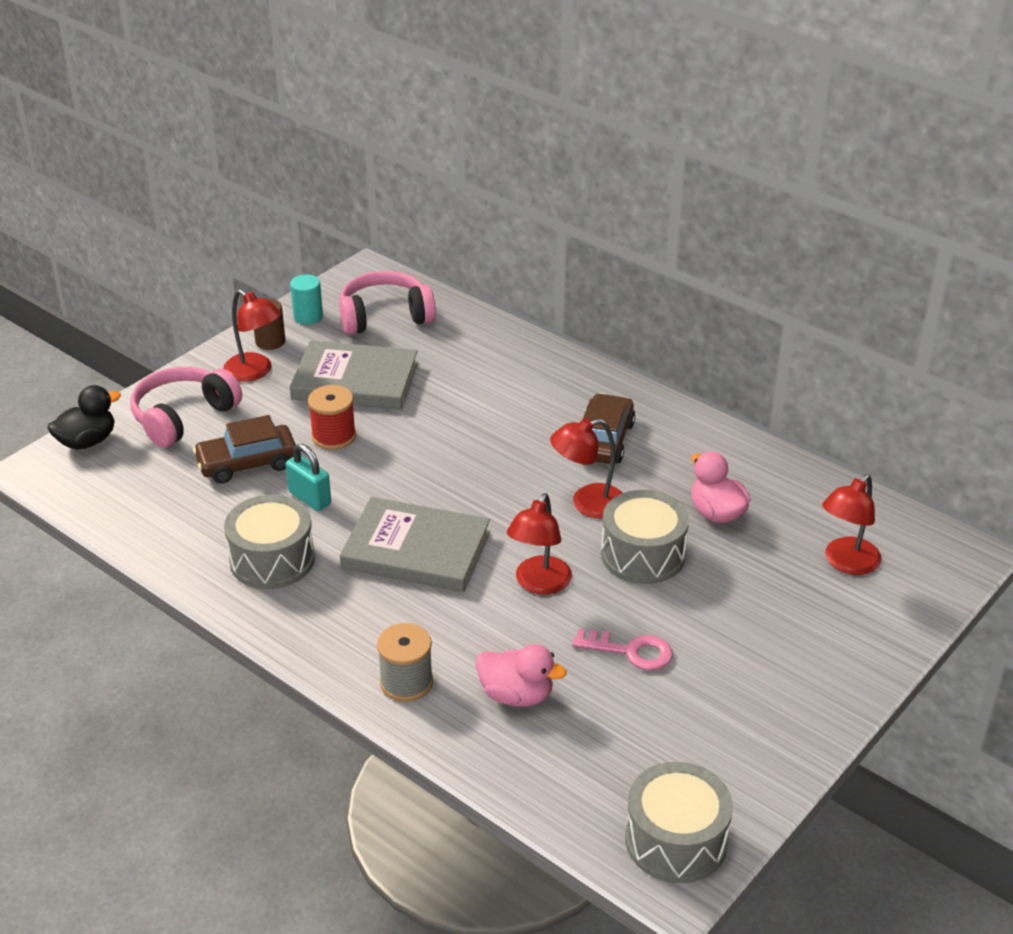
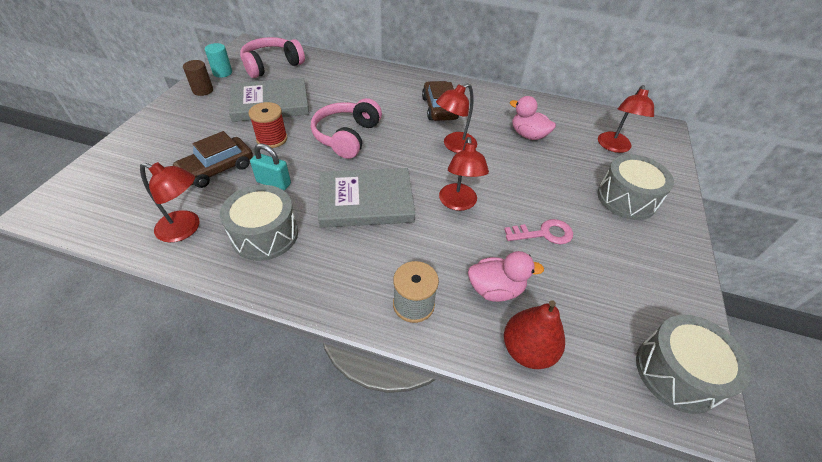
camera: 25 degrees left, 10 degrees up
black duck [48,385,121,450] -> none
pink headphones [130,367,242,448] -> pink headphones moved to [311,98,382,159]
red lamp [223,289,281,382] -> red lamp moved to [140,162,200,242]
grey drum [601,490,689,584] -> grey drum moved to [597,154,674,220]
none -> red pear [504,300,565,369]

